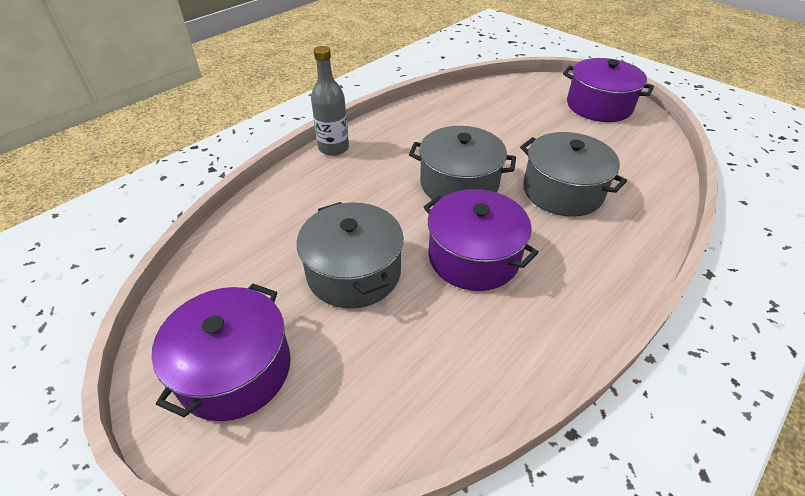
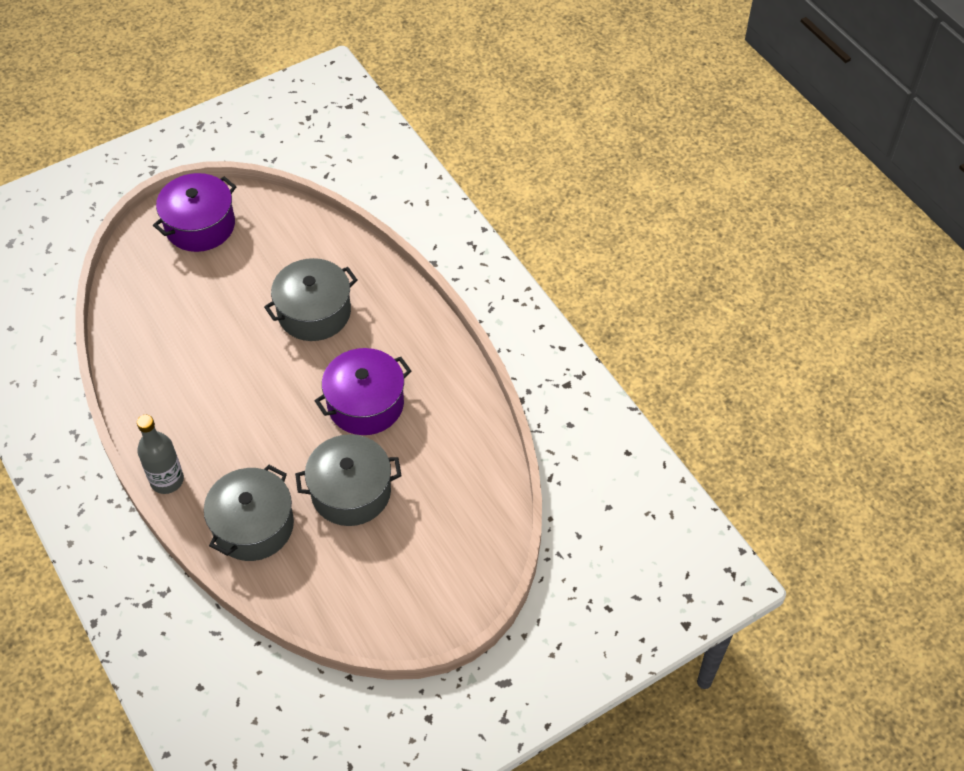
camera: 75 degrees left, 10 degrees up
purple pot [151,283,291,421] -> none
grey pot [409,126,516,200] -> grey pot moved to [204,465,294,561]

